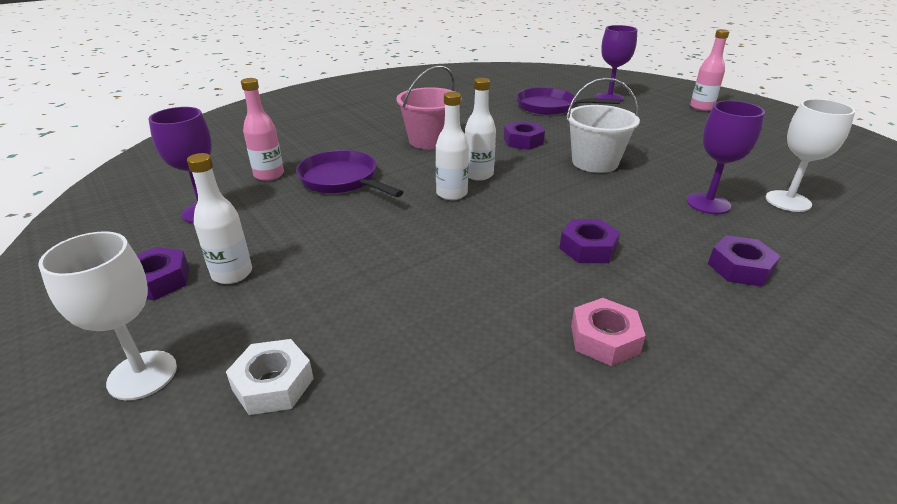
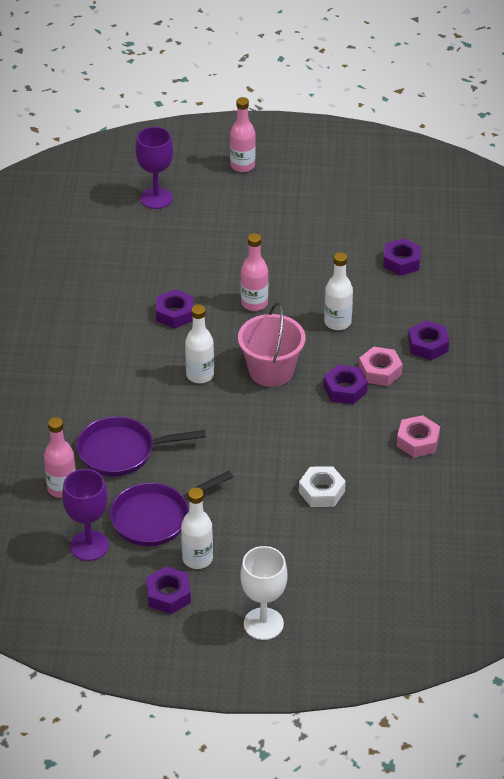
camera: 50 degrees left, 10 degrees up
white nut [226,339,314,415] -> white nut moved to [299,466,346,507]
pink bucket [396,65,462,149] -> pink bucket moved to [238,302,306,387]
white bottle [436,92,469,200] -> white bottle moved to [324,252,353,330]
purple pan [516,87,620,115] -> purple pan moved to [110,471,233,546]
white bucket [566,78,640,173] -> pink bottle [241,233,268,311]
purple goblet [687,101,765,214] -> none
white goblet [766,99,855,212] -> purple nut [383,238,421,276]
none -> pink nut [359,347,403,386]

